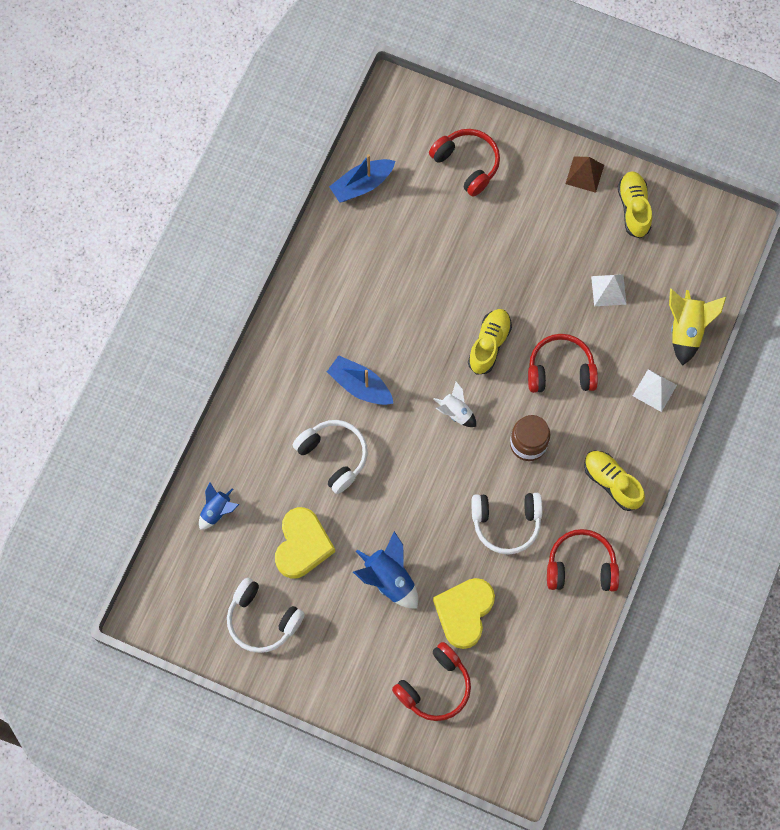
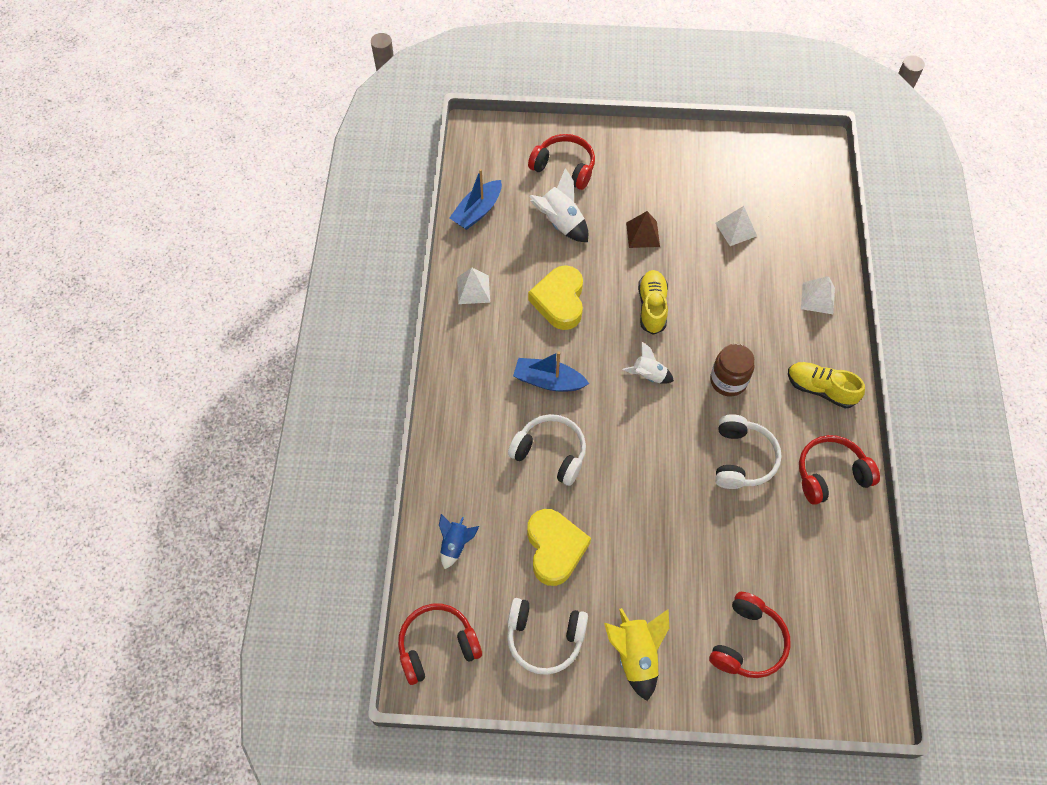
camera: 20 degrees left, 10 degrees down
blue rocket [353,531,418,608] -> none
yellow heart [433,578,495,649] -> yellow heart moved to [528,265,583,330]
white headphones [472,493,542,554] -> white headphones turned 60 degrees counterclockwise [715,414,782,489]
red headphones [528,334,598,393] -> red headphones moved to [398,604,482,685]
brown pyramid [565,156,604,193] -> brown pyramid moved to [626,211,660,248]
yellow shoe [618,171,652,238] -> none
yellow rocket [669,289,726,366] -> yellow rocket moved to [604,608,669,701]
none -> white pyramid [457,268,490,304]
none -> white rocket [529,168,588,242]

